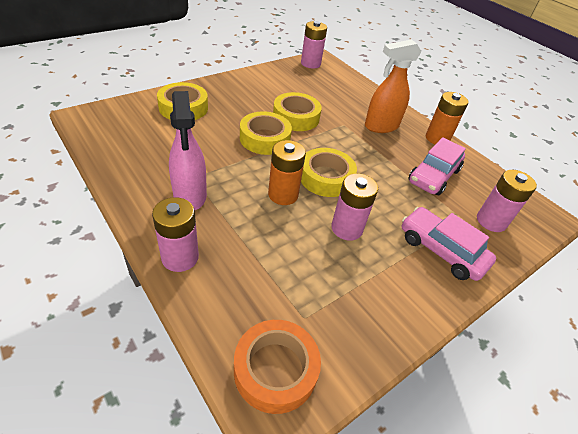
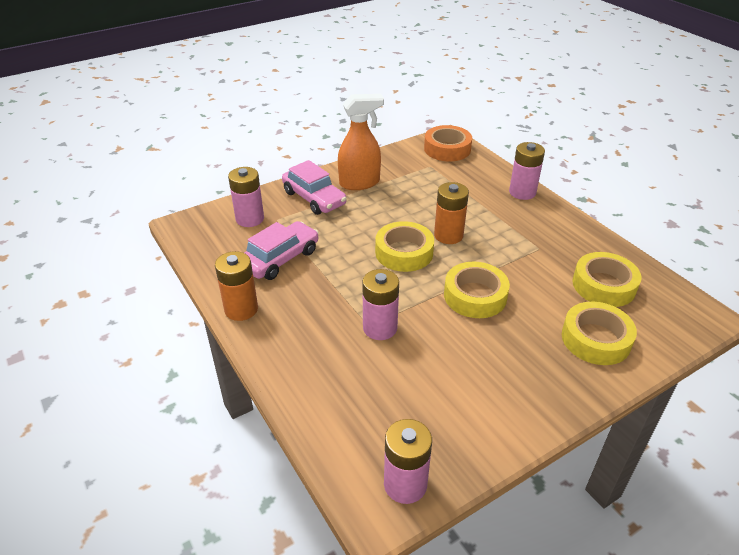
camera: 170 degrees left, 5 degrees down
pink spray bottle [169,91,207,210] -> none
yellow tape [273,92,322,131] -> yellow tape moved to [572,252,641,307]
pink battery [331,173,378,241] -> pink battery moved to [362,269,399,340]
orange spray bottle [365,39,421,133] -> orange spray bottle moved to [338,94,384,190]

